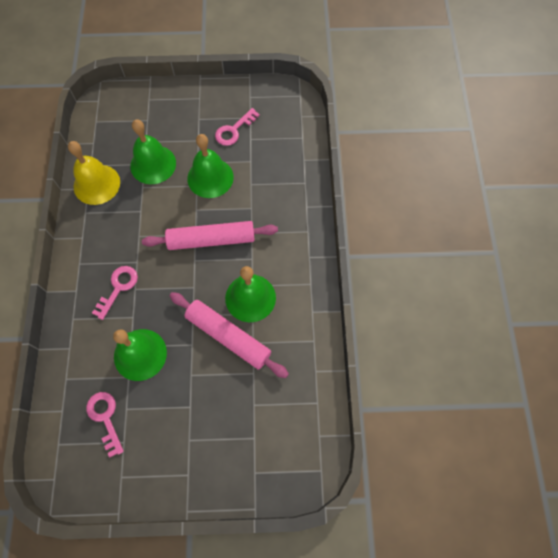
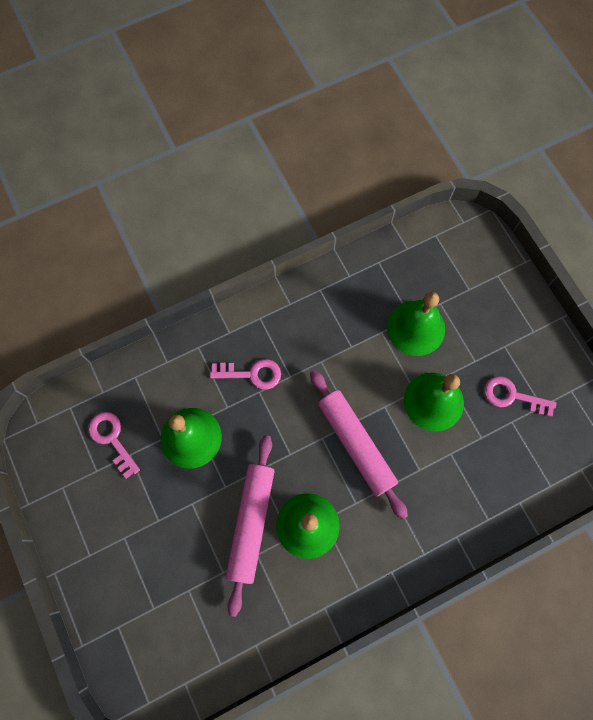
camera: 65 degrees right, 5 degrees up
yellow bell [68,141,120,205] -> none
pink key [86,392,124,458] -> pink key turned 75 degrees counterclockwise [88,412,140,479]

